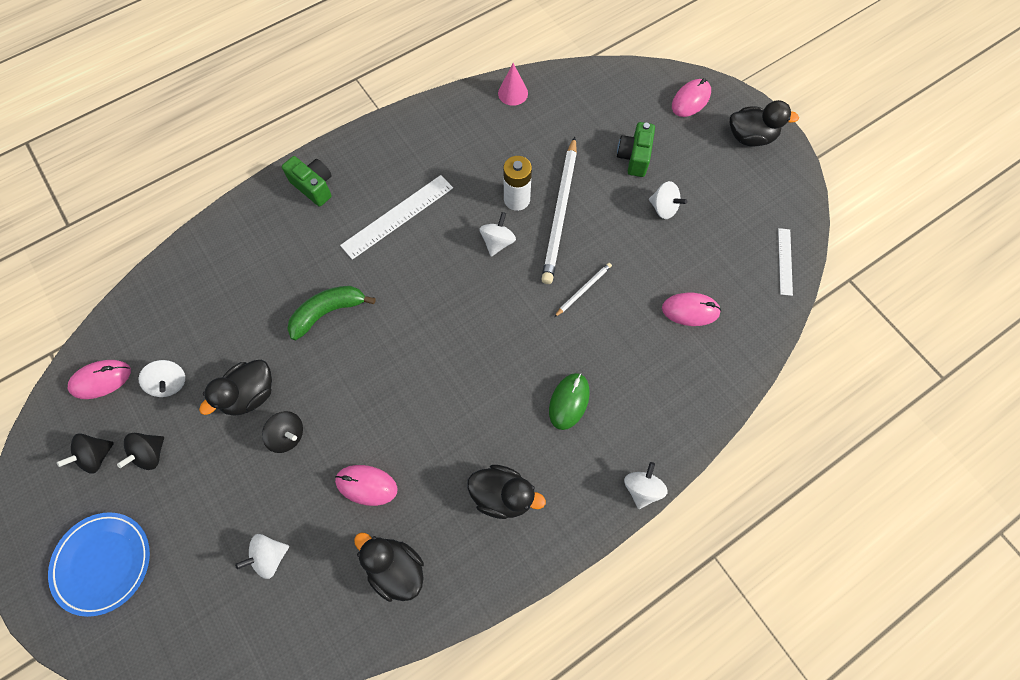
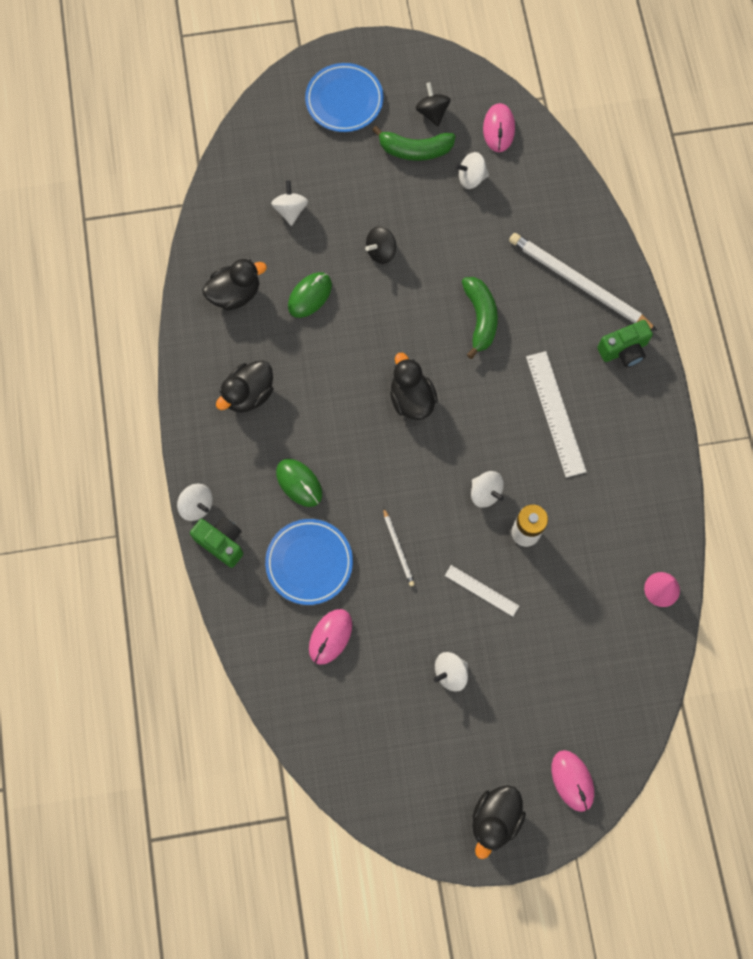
camera: 115 degrees right, 5 degrees up
black spinning top [117,433,164,470] -> green banana [372,126,455,161]
black duck [199,360,272,415] -> black duck moved to [390,353,438,420]
pink mouse [335,465,398,506] -> green mouse [288,272,332,318]
white pencil [541,137,577,284] -> white pencil moved to [509,233,658,331]
green camera [617,122,655,177] -> green camera moved to [190,517,243,568]
white ruler [778,228,793,296] -> white ruler moved to [445,565,519,616]
none -> blue plate [265,519,353,605]

